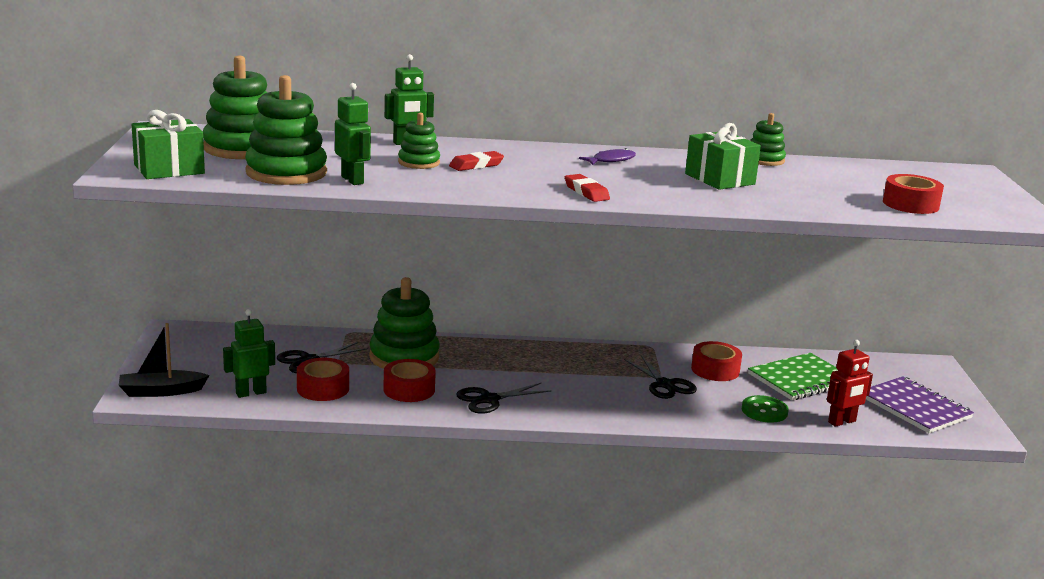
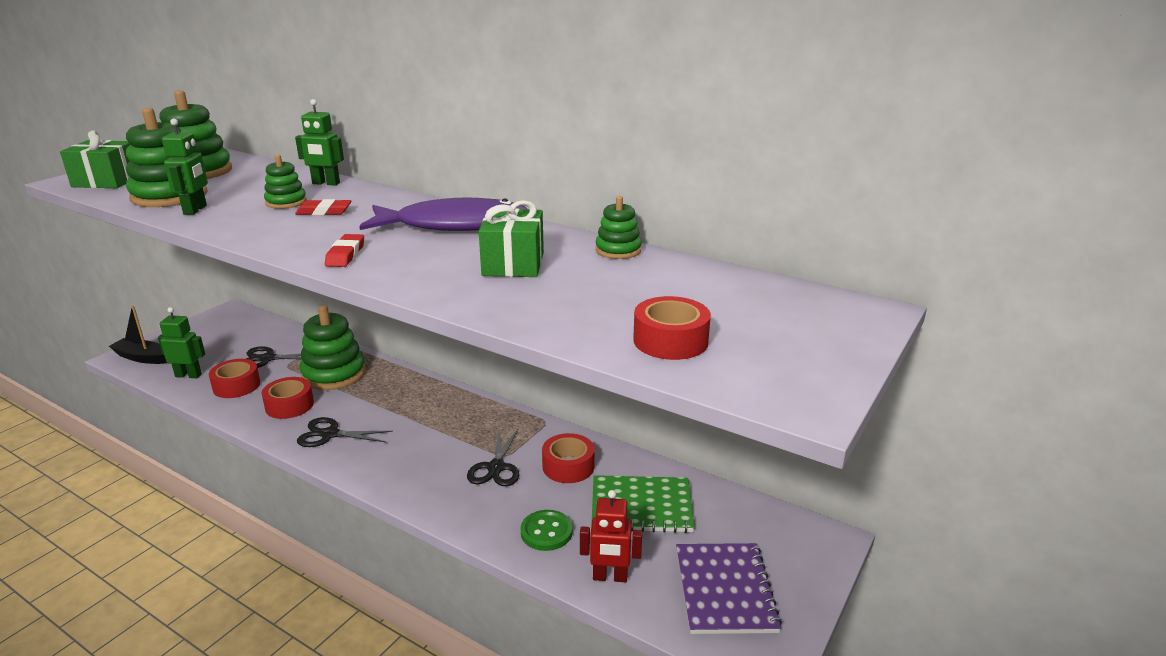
camera: 35 degrees right, 5 degrees up
purple fish [579,148,636,165] -> purple fish [359,198,527,231], size x2.47

